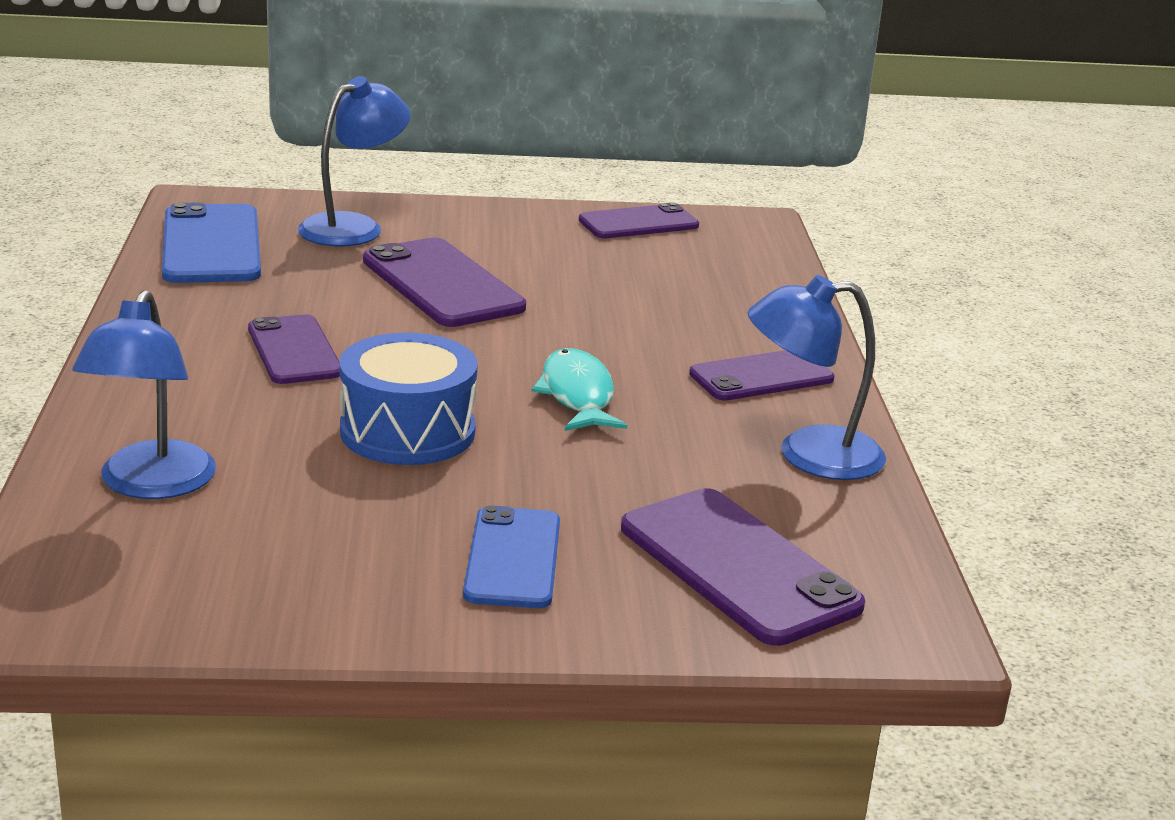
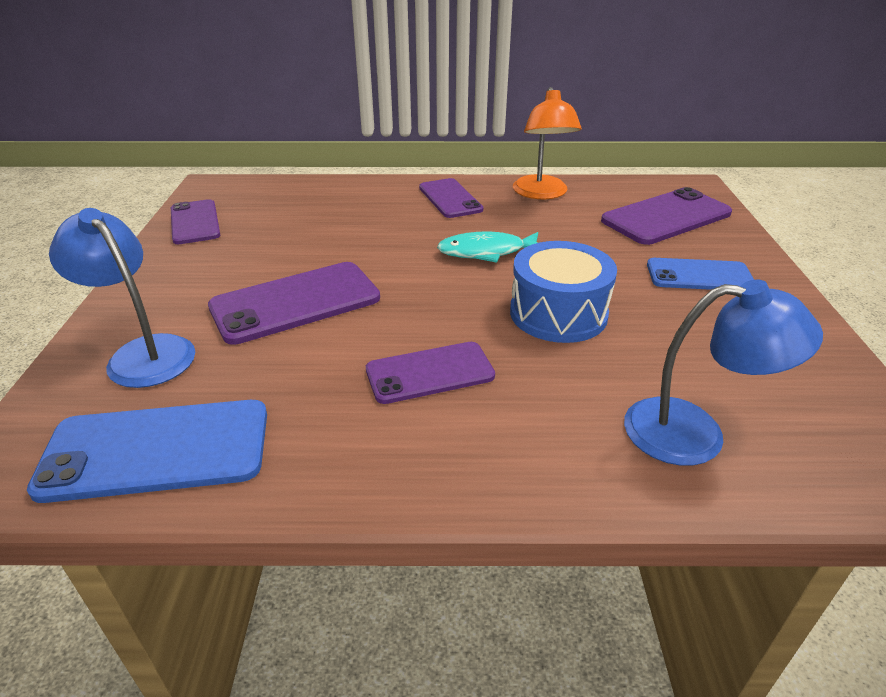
camera: 85 degrees left, 10 degrees up
blue lamp [748,275,886,480] -> orange lamp [513,87,582,199]

